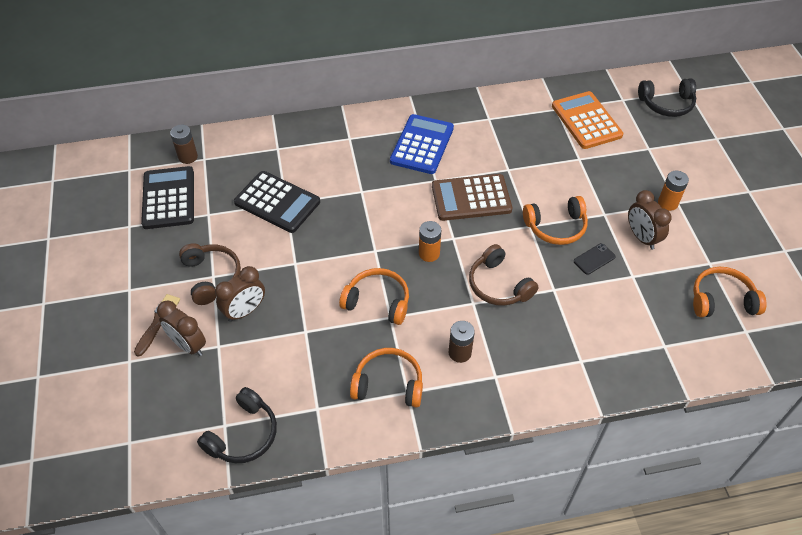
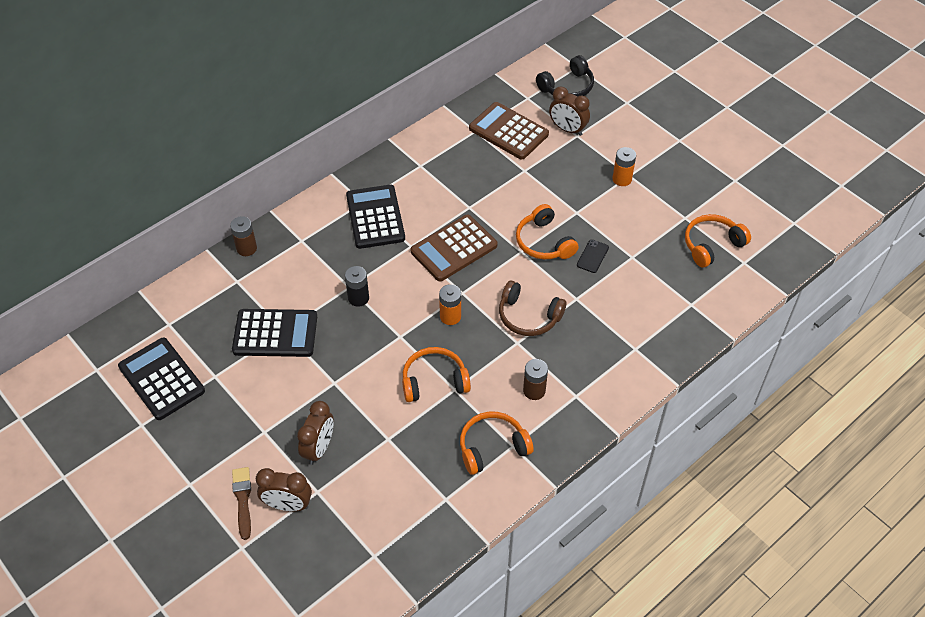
camera: 30 degrees left, 0 degrees up
brown battery [170,125,198,164] -> brown battery moved to [230,216,257,256]
brown headphones [179,243,241,305] -> none
black headphones [197,387,277,463] -> none
blue calculator [390,114,454,174] -> black calculator [346,185,405,249]
orange headphones [523,196,588,245] -> orange headphones turned 105 degrees clockwise [516,204,579,259]
orange calculator [552,91,623,149] -> brown calculator [469,102,549,159]
brown clock [628,190,672,250] -> brown clock moved to [549,87,590,136]
none -> black battery [345,266,369,307]

